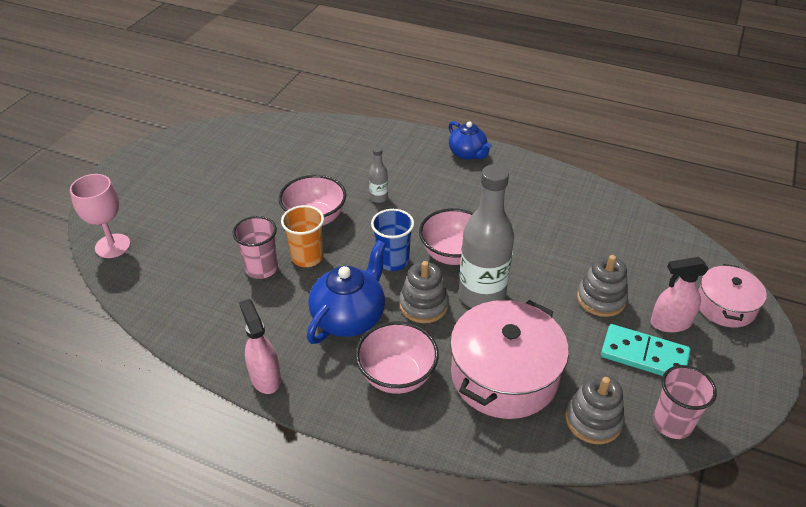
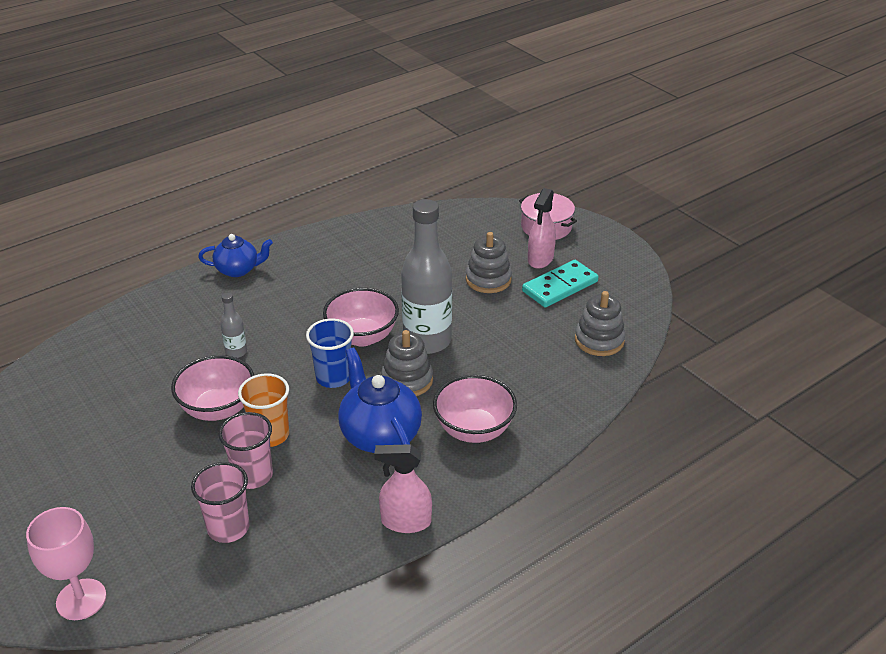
camera: 60 degrees left, 5 degrees down
pink pot [450,300,569,419] -> none
pink cup [653,365,717,439] -> pink cup moved to [191,462,250,543]

